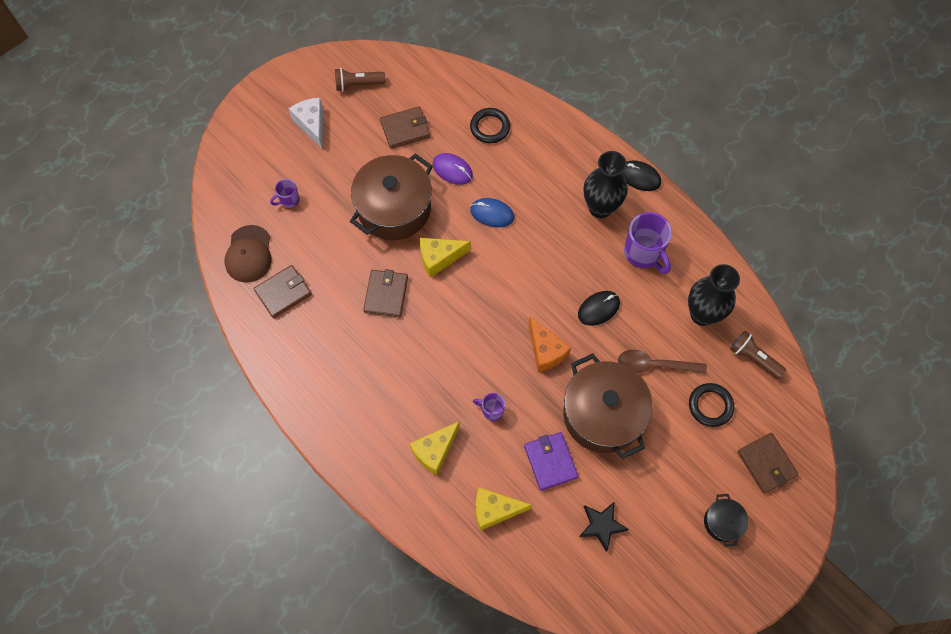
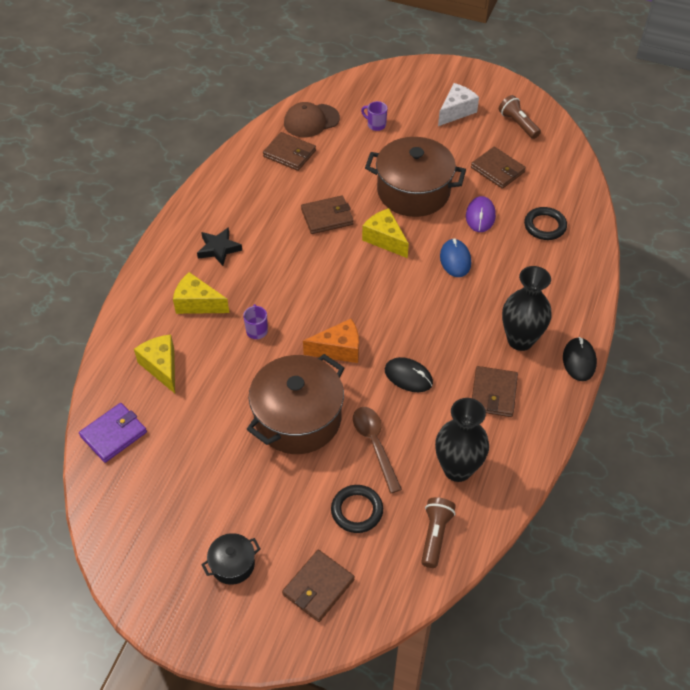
camera: 65 degrees right, 15 degrees down
purple wallet [524,432,578,491] -> purple wallet moved to [79,403,147,463]
orange cheese [528,316,571,372] -> orange cheese turned 135 degrees counterclockwise [303,319,359,363]
black star [579,502,629,552] -> black star moved to [197,227,242,266]
purple mug [624,212,672,274] -> brown wallet [472,366,518,417]

